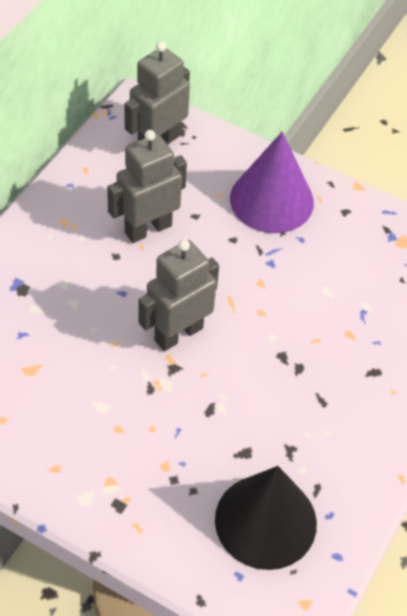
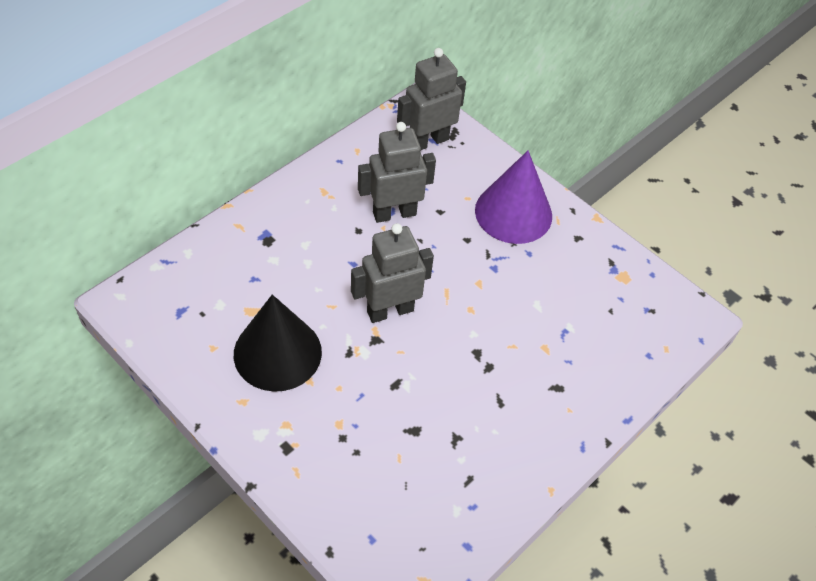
camera: 15 degrees right, 0 degrees up
black cone [215,466,317,570] -> black cone moved to [234,294,322,392]

